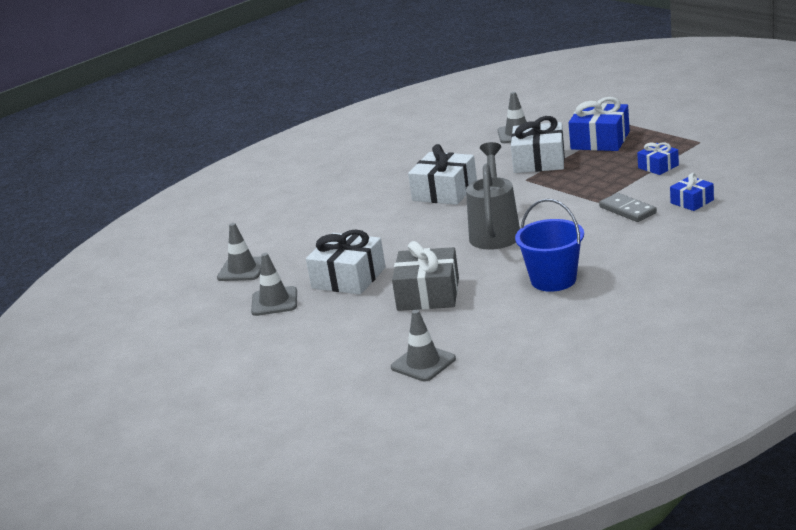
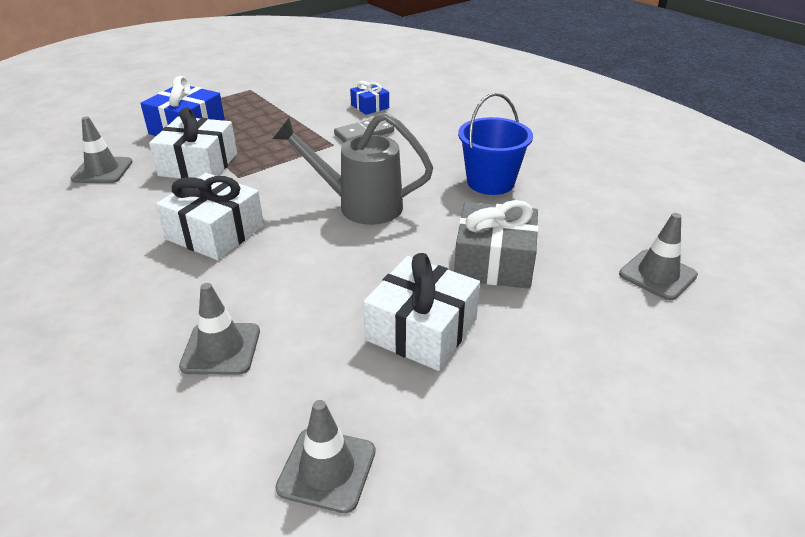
camera: 90 degrees left, 10 degrees up
grey traffic cone [251,253,297,316] -> grey traffic cone moved to [179,283,260,375]
blue gift [637,142,679,175] -> none

